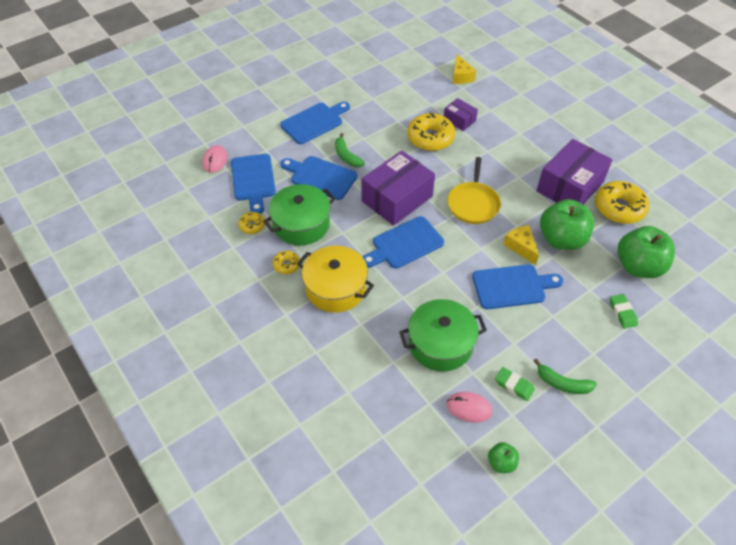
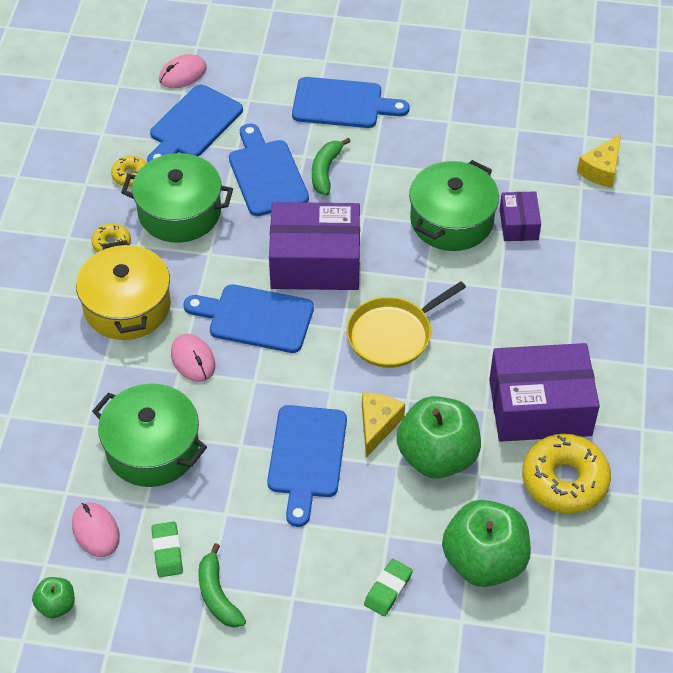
camera: 45 degrees right, 0 degrees up
yellow donut [407,112,455,151] -> green pot [409,160,499,251]
blue cutting board [472,264,563,309] -> blue cutting board turned 60 degrees clockwise [267,405,347,527]
none -> pink mouse [171,334,215,382]

